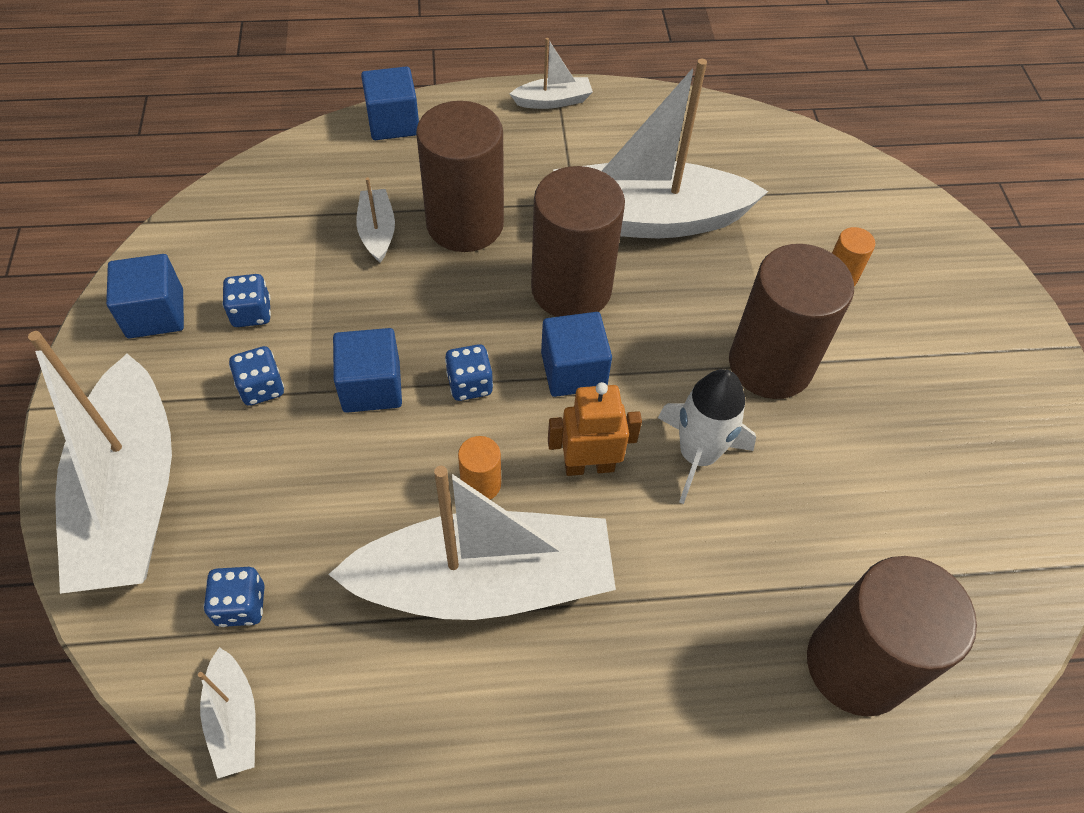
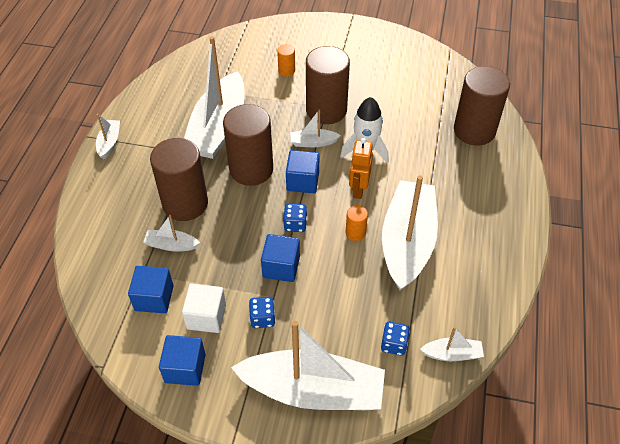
camera: 70 degrees left, 5 degrees down
blue dice [222,274,271,327] -> white cube [182,284,226,333]
blue cube [361,66,419,140] -> blue cube moved to [128,266,173,313]
none -> white boat [290,109,341,147]

